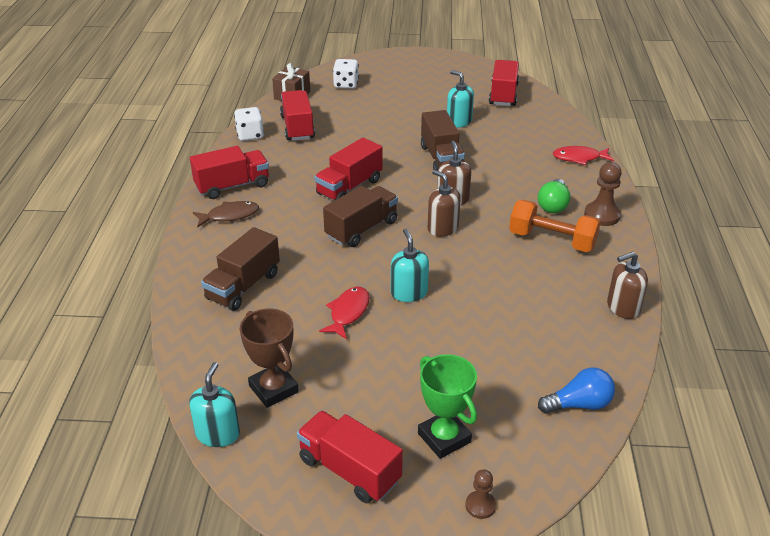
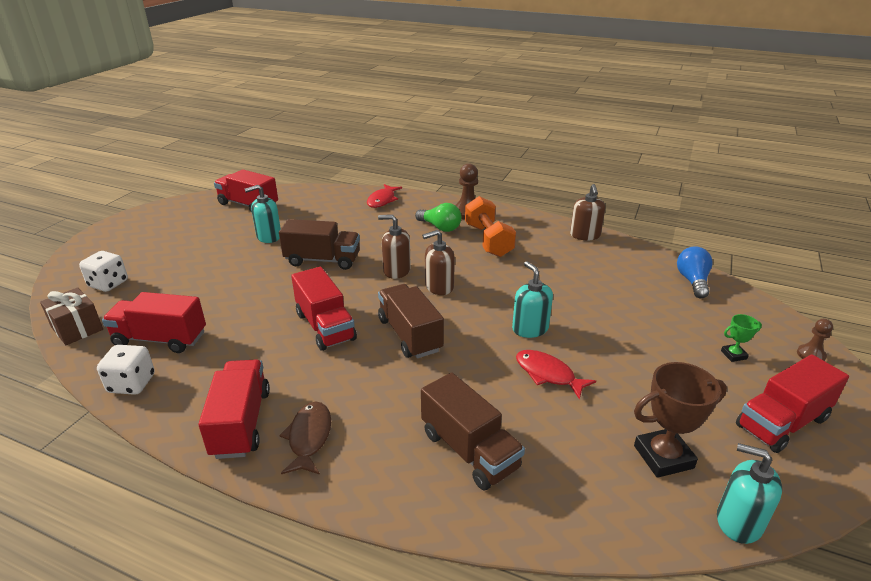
camera: 70 degrees left, 5 degrees down
turquoise soap dispenser [391,228,429,302] -> turquoise soap dispenser turned 60 degrees clockwise [512,261,553,338]
green trophy [418,354,477,459] -> green trophy [721,314,762,362], size x0.51
orange dumbbell [509,200,601,252] -> orange dumbbell turned 60 degrees counterclockwise [465,196,516,257]

